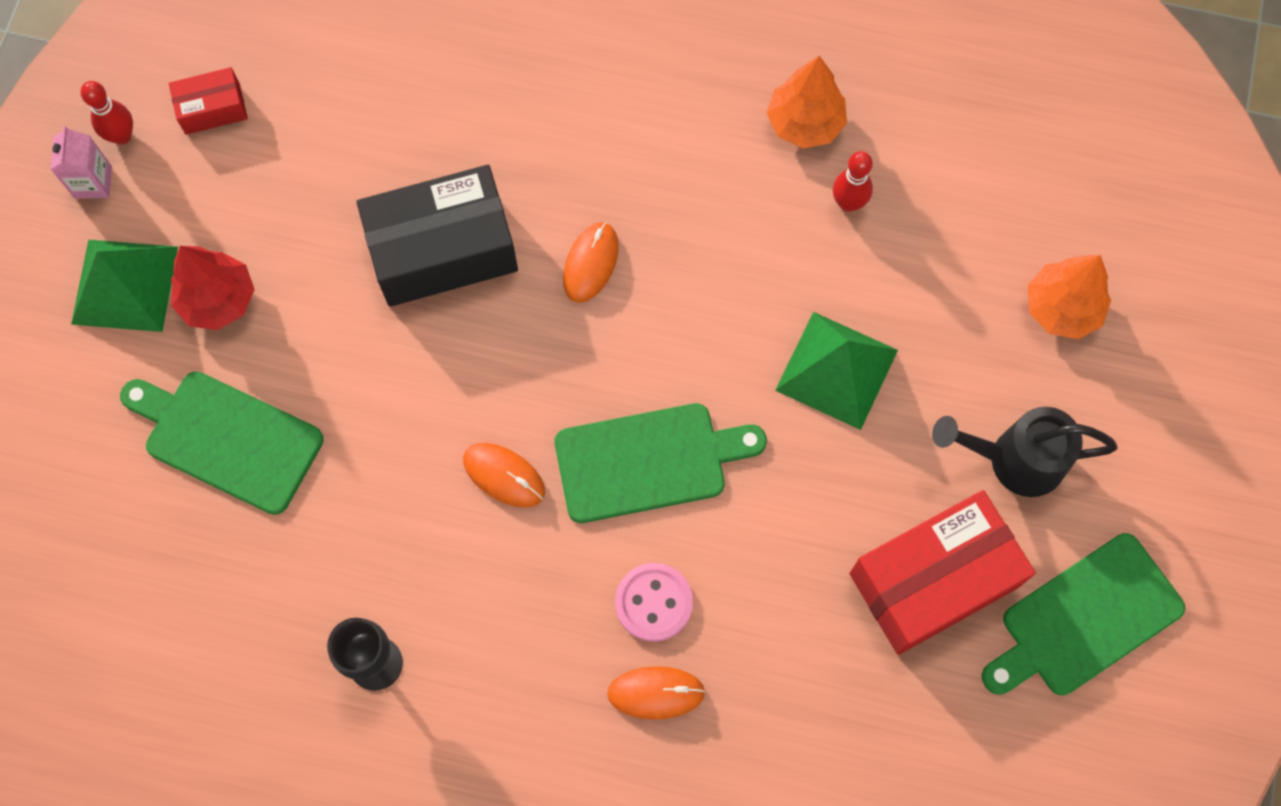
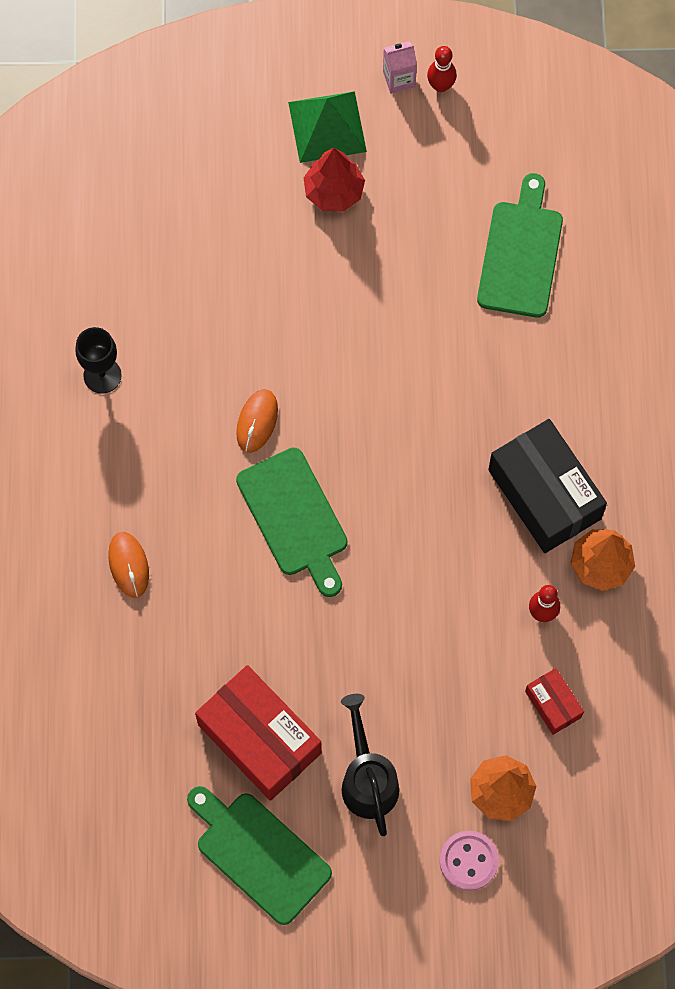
camera: 75 degrees right, 0 degrees up
green cutting board [120,371,324,515] -> green cutting board moved to [477,173,563,318]
red box [169,67,248,135] -> red box moved to [525,668,584,735]
black box [356,165,518,307] -> black box moved to [488,419,607,553]
orange mouse [563,222,619,303] -> none
pink button [615,563,693,642] -> pink button moved to [440,831,499,891]
green pyramid [775,312,898,430] -> none

